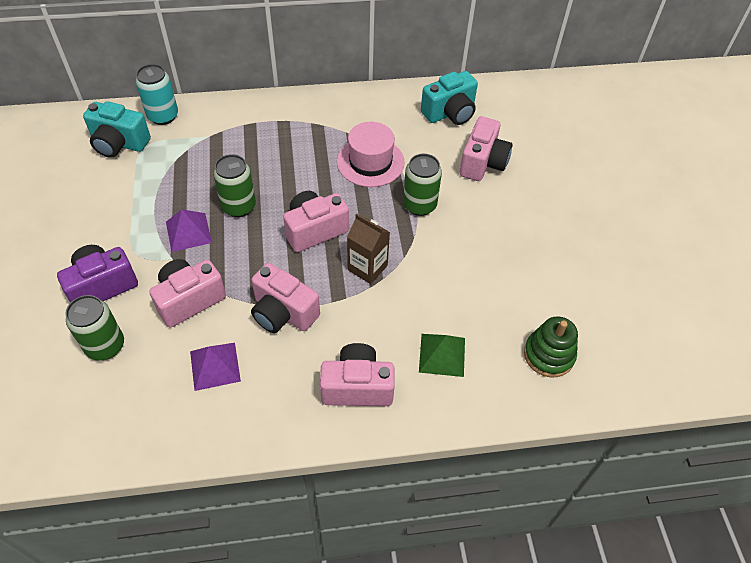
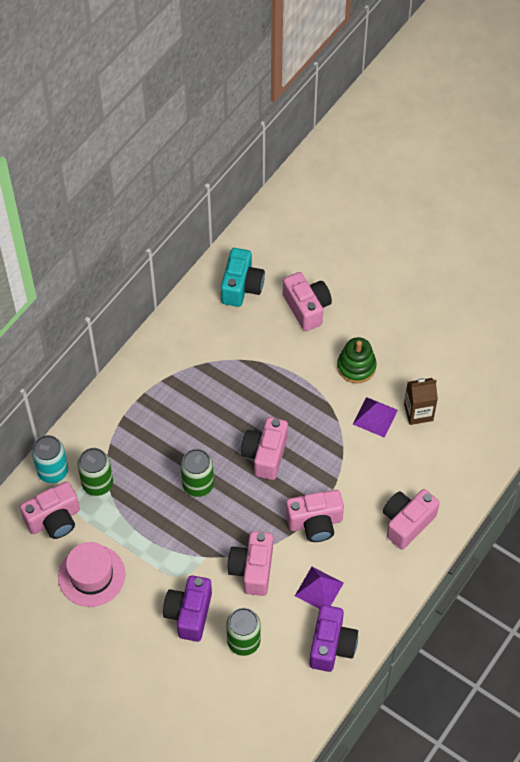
camera: 45 degrees left, 5 degrees up
turquoise camera [83,101,151,158] -> pink camera [20,481,80,539]
purple pyramid [166,209,212,252] -> purple pyramid moved to [353,397,398,437]
pink hat [337,122,405,187] -> pink hat moved to [58,542,125,607]
brown carton [347,214,390,284] -> brown carton moved to [404,378,438,425]
green can [403,154,442,216] -> green can moved to [77,448,113,496]
green pyramid [419,334,465,377] -> none
green stacking toy [524,316,578,377] -> green stacking toy moved to [337,337,377,383]
none -> purple camera [309,605,358,672]

